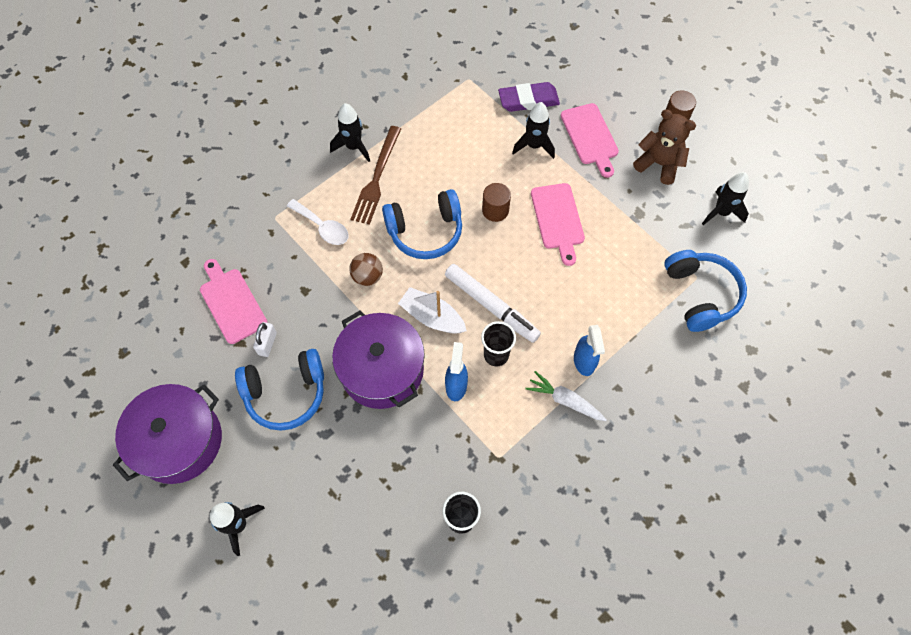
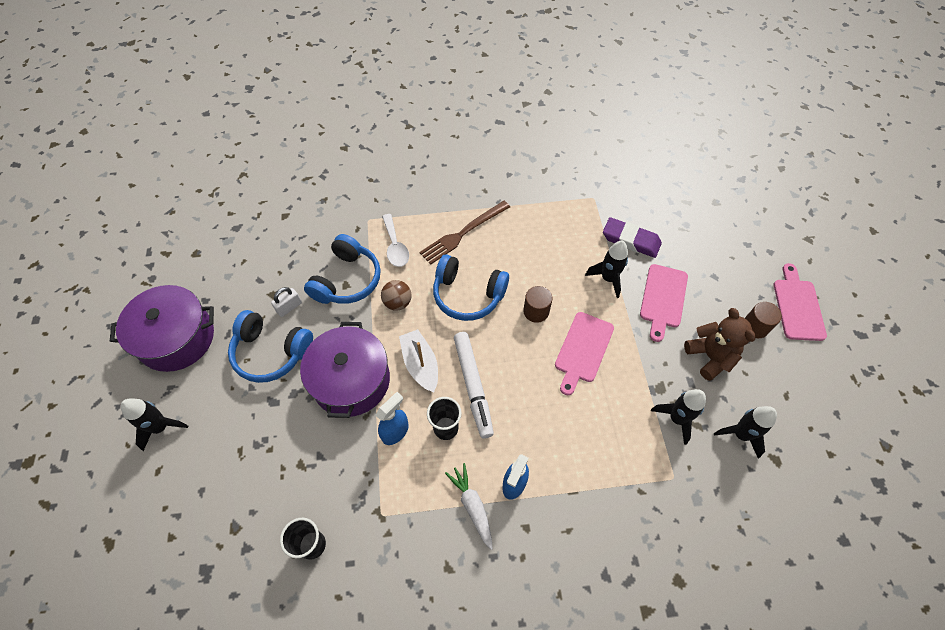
camera: 35 degrees right, 5 degrees down
pink cutting board [200,259,268,344] -> pink cutting board moved to [774,263,827,341]
black rocket [330,103,370,162] -> black rocket moved to [651,389,706,445]
blue headphones [664,250,747,332] -> blue headphones moved to [304,234,380,304]

